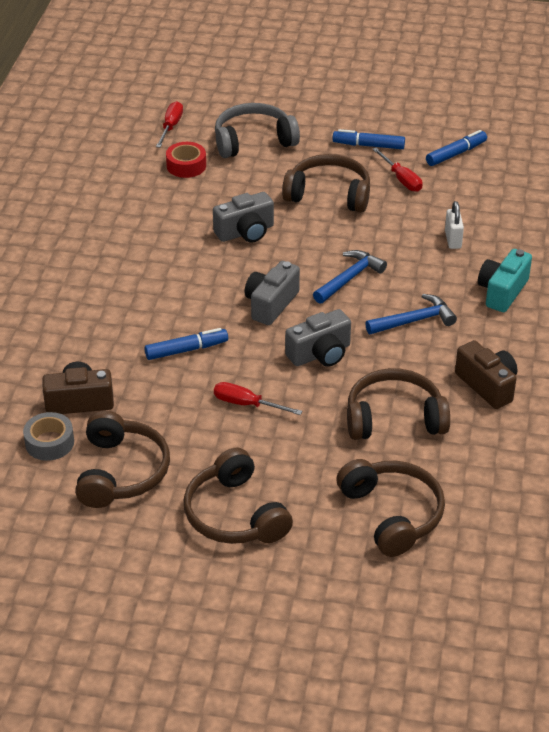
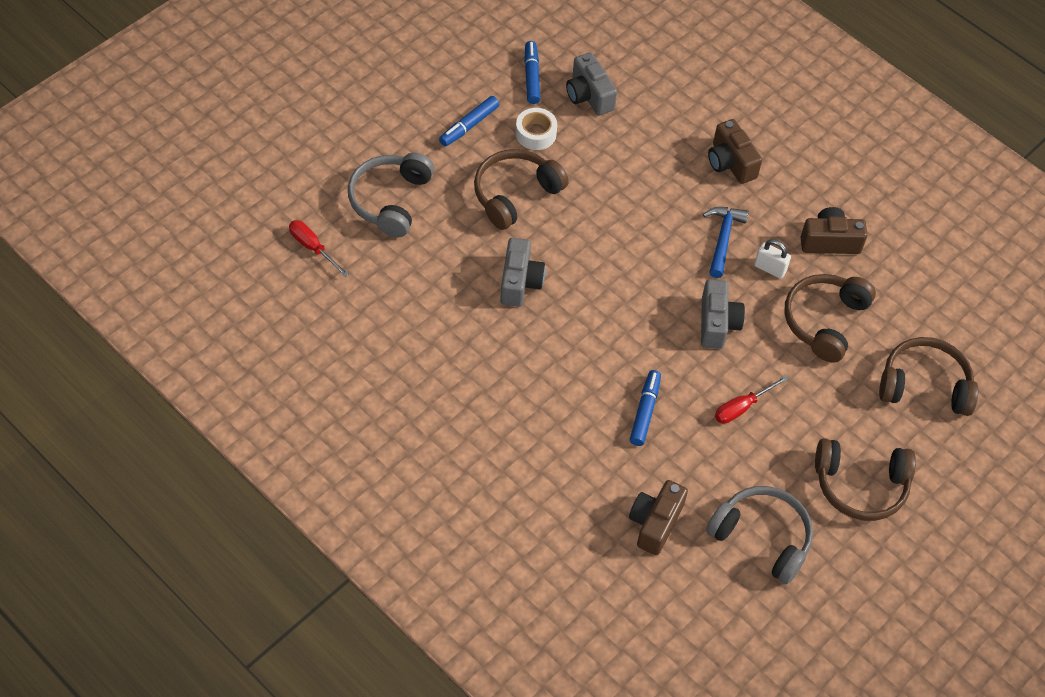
camera: 60 degrees left, 15 degrees up
grey tape [23,412,74,461] -> none
brown headphones [75,410,170,508] -> grey headphones [706,486,813,584]
red tape [166,142,206,178] -> none
grey camera [245,261,300,325] -> grey camera moved to [566,52,617,115]
blue hammer [313,250,387,304] -> none
red screwdriver [372,148,422,192] -> white tape [516,108,557,150]
white padlock [445,201,464,249] -> white padlock moved to [754,239,791,279]
turquoise camera [478,249,532,312] -> brown camera [708,119,762,184]

